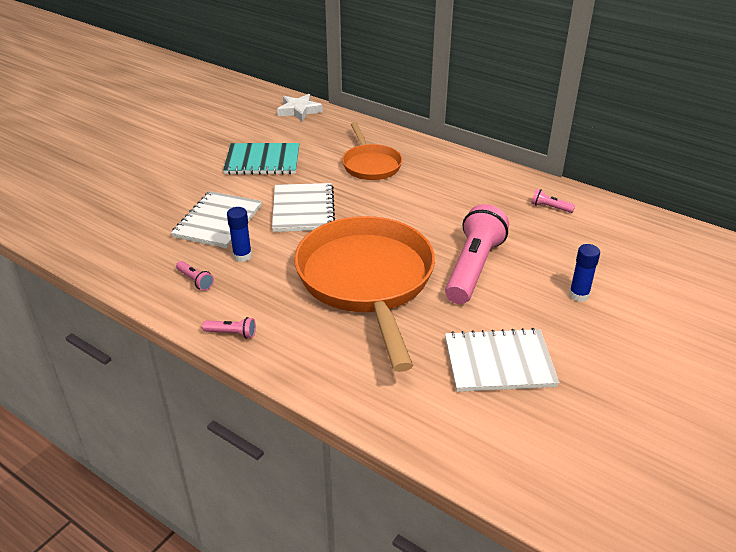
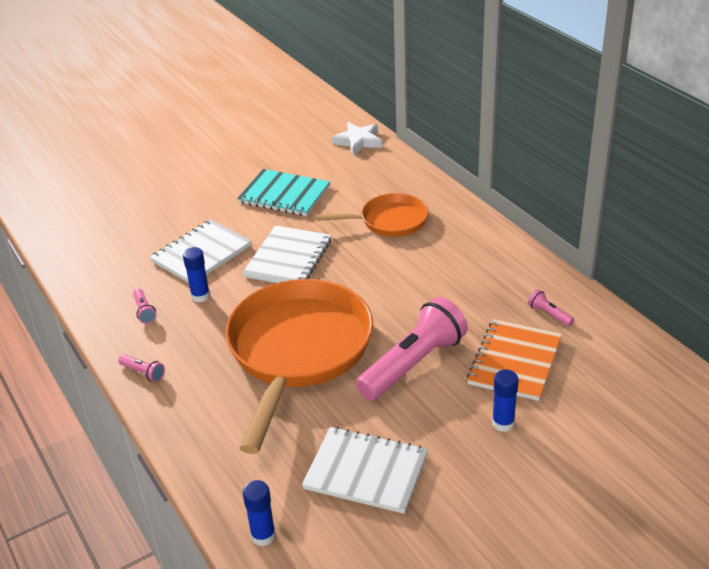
camera: 25 degrees right, 0 degrees up
orange pan [342,122,402,180] -> orange pan turned 105 degrees counterclockwise [316,193,429,237]
none -> blue glue stick [243,480,276,546]
none -> orange notebook [467,319,562,401]

